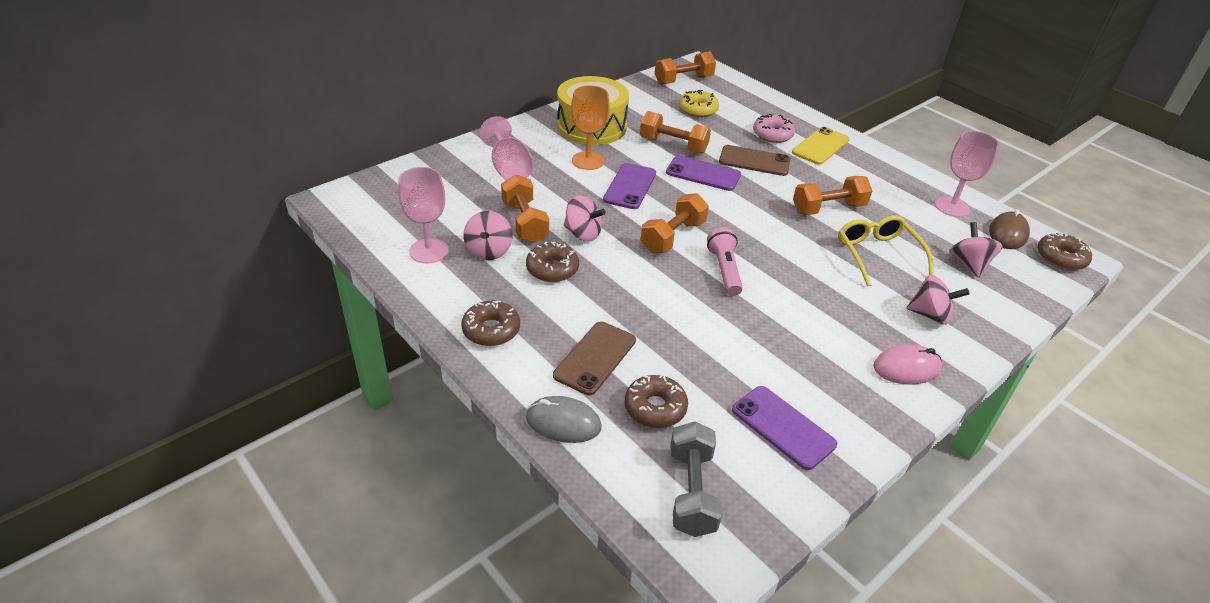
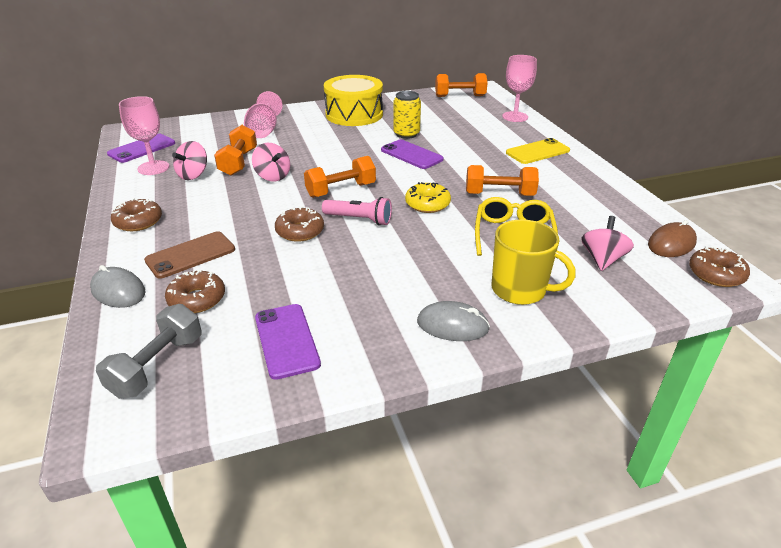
camera: 25 degrees right, 5 degrees down
brown donut [526,241,579,282] -> brown donut moved to [275,206,324,242]
orange goblet [571,85,610,170] -> none
purple phone [603,163,656,209] -> purple phone moved to [107,134,175,163]
orange dumbbell [640,111,711,154] -> yellow can [393,91,421,139]
yellow donut [679,90,719,117] -> yellow donut moved to [405,182,451,213]
pink flashlight [707,227,743,296] -> pink flashlight turned 90 degrees clockwise [322,197,392,226]
brown phone [719,145,791,176] -> none
pink donut [753,114,795,143] -> none
pink mouse [873,344,942,385] -> grey mouse [417,301,490,341]
pink spinning top [906,275,970,325] -> yellow mug [492,219,576,305]
pink goblet [935,131,999,217] -> pink goblet moved to [502,55,537,122]

